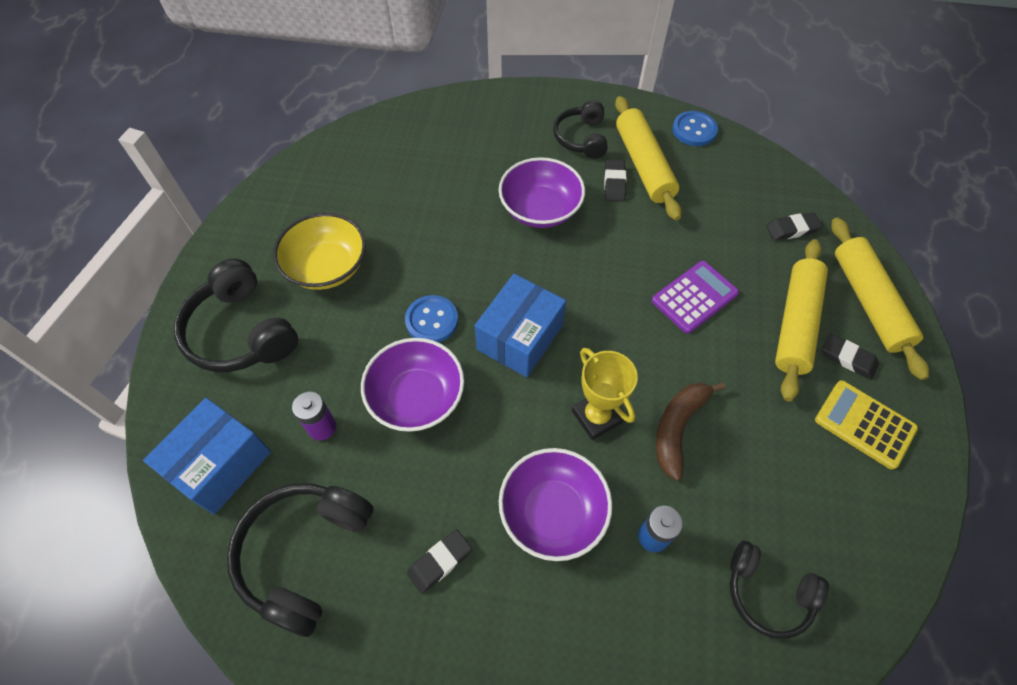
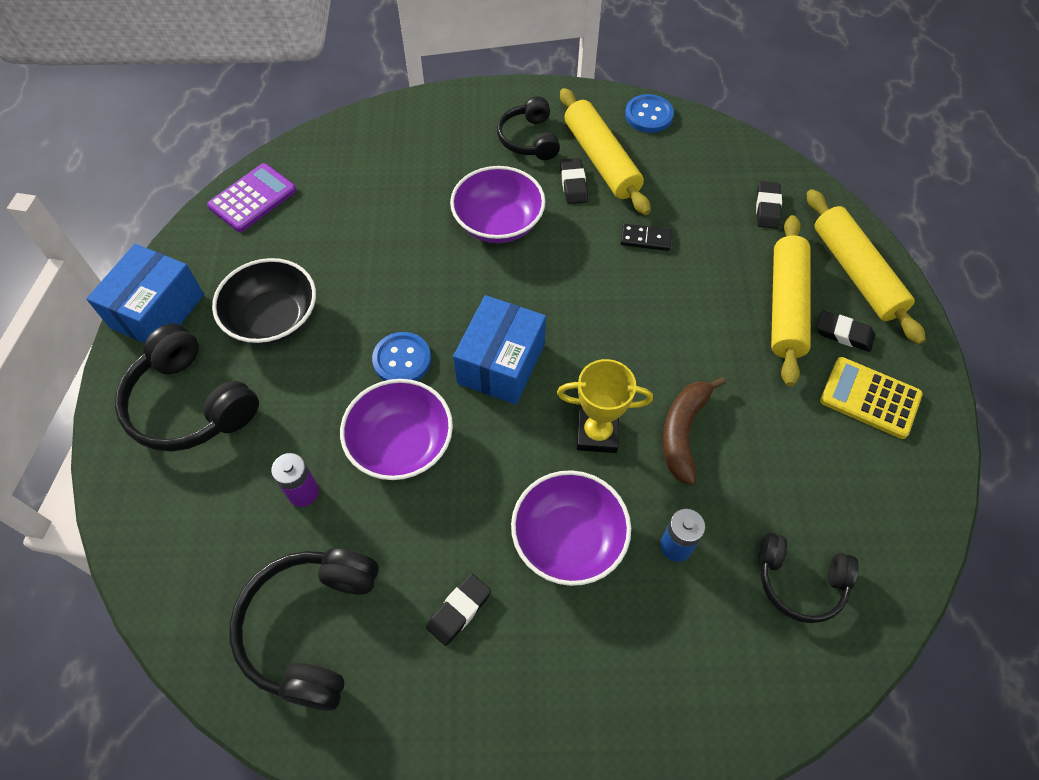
camera: 10 degrees left, 0 degrees up
blue box [143,398,271,515] -> blue box moved to [86,244,204,343]
yellow bowl [273,213,366,290] -> black bowl [212,258,316,345]
yellow trophy [572,347,638,440] -> yellow trophy turned 45 degrees counterclockwise [557,359,653,453]
purple calculator [652,261,739,334] -> purple calculator moved to [207,163,297,232]
black eraser [766,212,822,240] -> black eraser turned 60 degrees counterclockwise [756,181,782,229]
none -> black domino [621,224,672,251]

